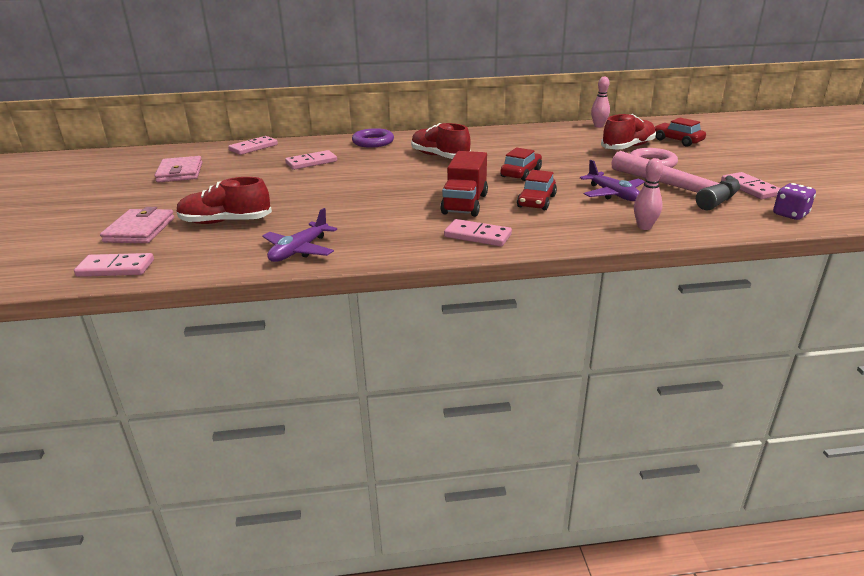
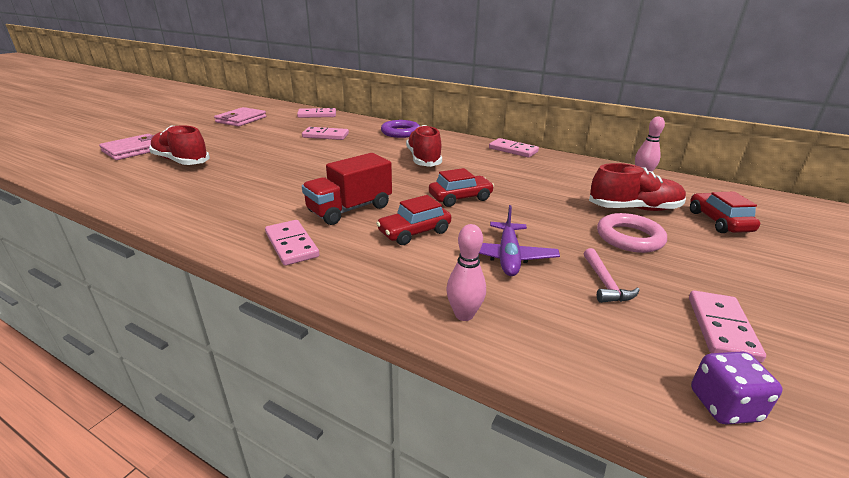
camera: 35 degrees right, 0 degrees up
pink domino [74,253,154,277] -> pink domino moved to [489,138,539,158]
purple plane [262,208,337,262] -> none
pink hammer [611,151,741,210] -> pink hammer [584,248,639,303], size x0.42

